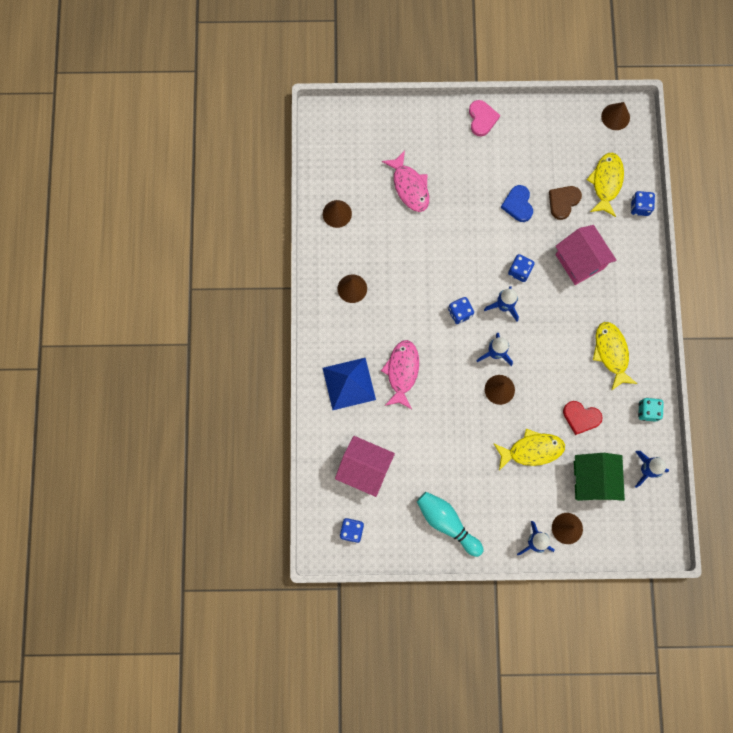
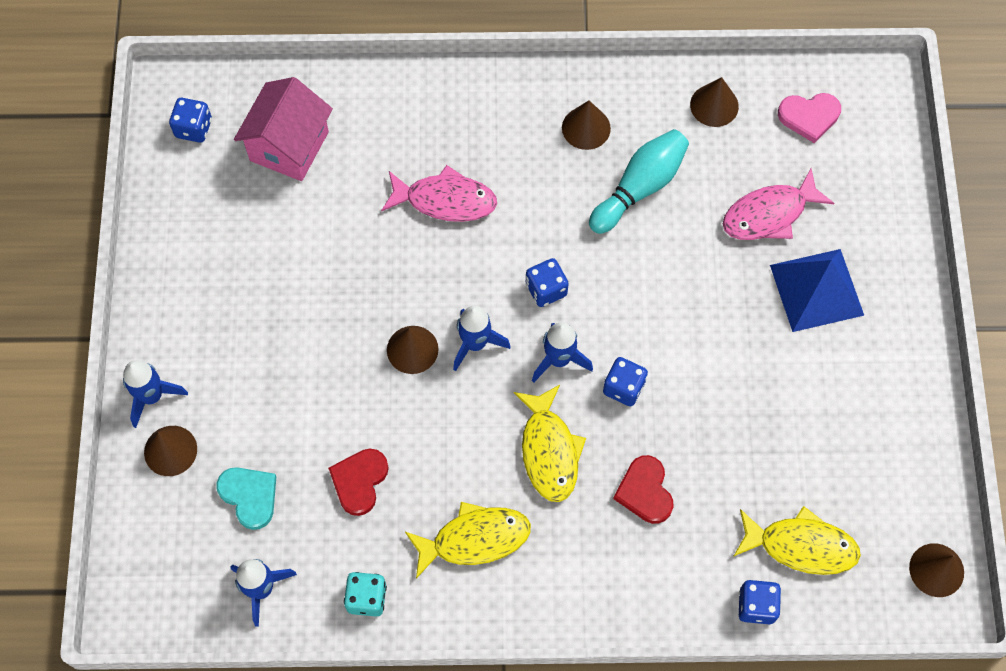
camera: 90 degrees right, 10 degrees down
blue pyramid [323,358,376,410] -> blue pyramid moved to [770,249,864,332]
turquoise bowling pin [417,492,484,557] -> turquoise bowling pin moved to [589,129,689,234]
pink heart [469,100,500,136] -> pink heart moved to [778,93,841,143]
yellow fish [493,429,565,470] -> yellow fish moved to [514,385,586,502]
blue heart [501,185,533,222] -> none
brown heart [549,186,582,220] -> none
pink house [555,225,616,285] -> red heart [613,455,674,524]
green house [574,453,625,501] -> turquoise heart [216,467,276,530]

